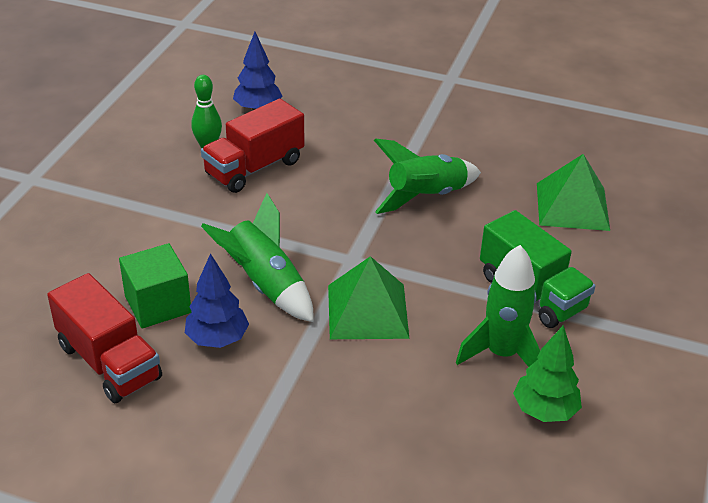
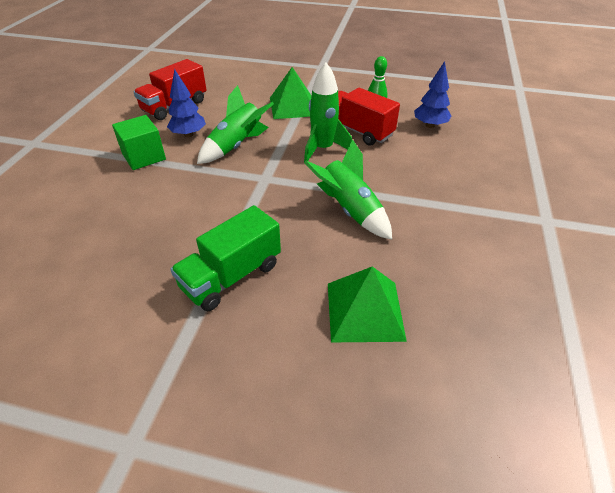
camera: 85 degrees right, 5 degrees up
green cube [119,243,192,328] -> green cube moved to [112,115,166,170]
green pyramid [328,256,409,339] -> green pyramid moved to [270,67,311,119]
green rocket [456,245,540,367] -> green rocket moved to [304,63,352,162]
green tree [513,325,582,422] -> none

